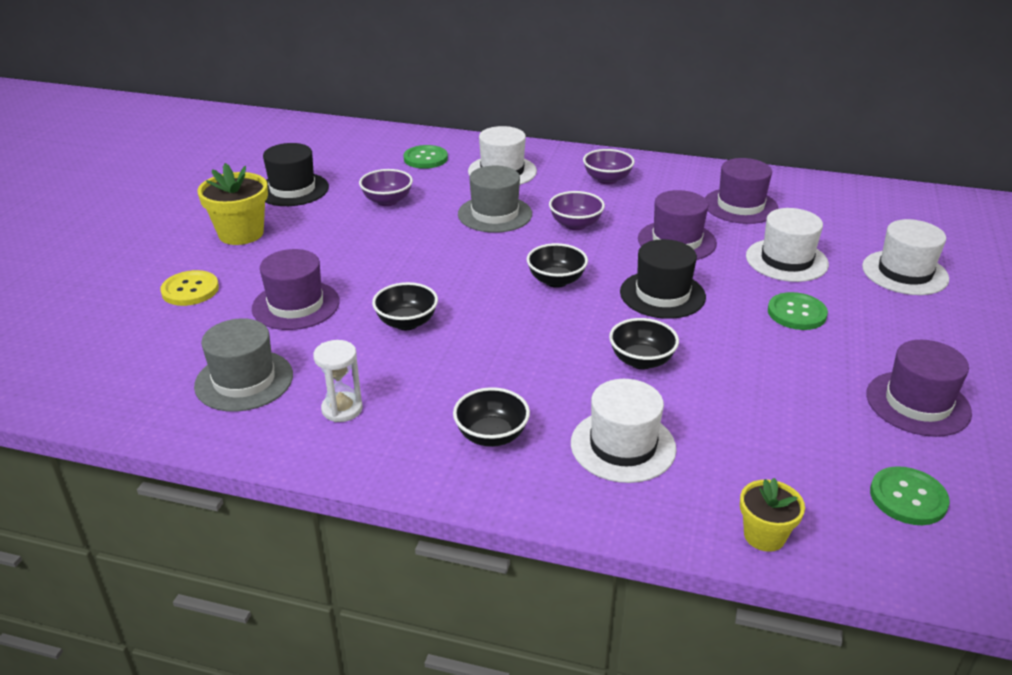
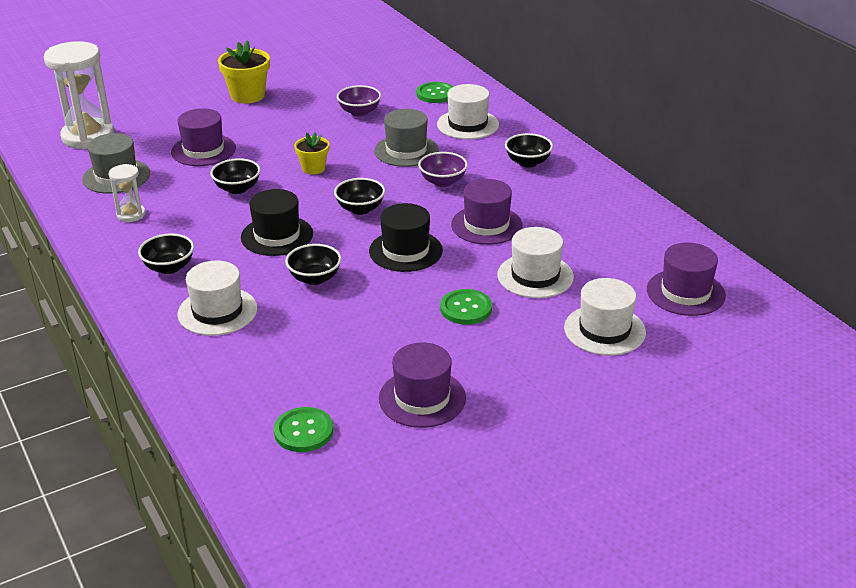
camera: 45 degrees right, 0 degrees up
yellow button [160,270,219,306] -> none
black hat [263,143,329,206] -> black hat moved to [241,189,313,256]
purple bowl [583,149,635,184] -> black bowl [505,133,553,168]
purple hat [705,158,779,224] -> purple hat moved to [647,242,726,316]
yellow flower pot [740,478,805,552] -> yellow flower pot moved to [294,132,330,175]
none -> white hourglass [44,41,114,149]

